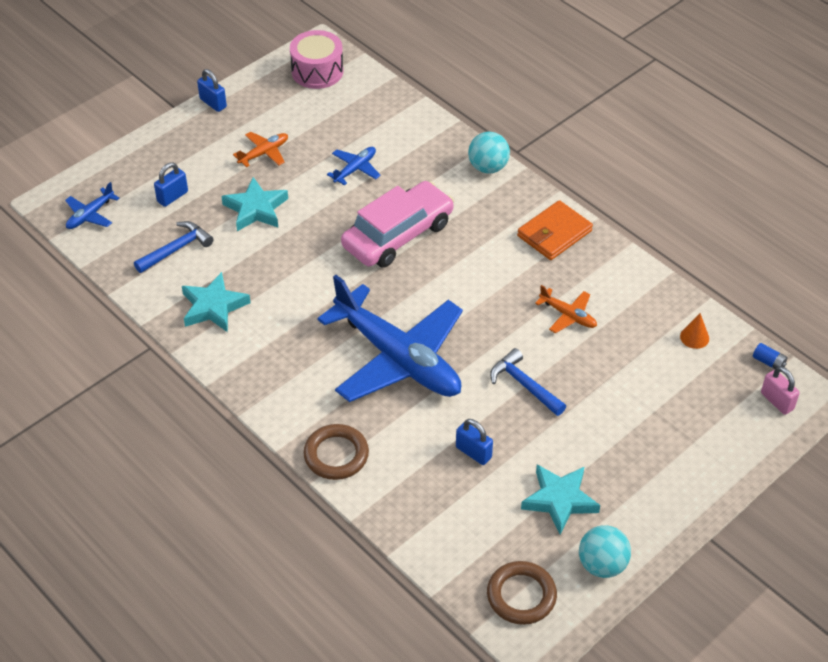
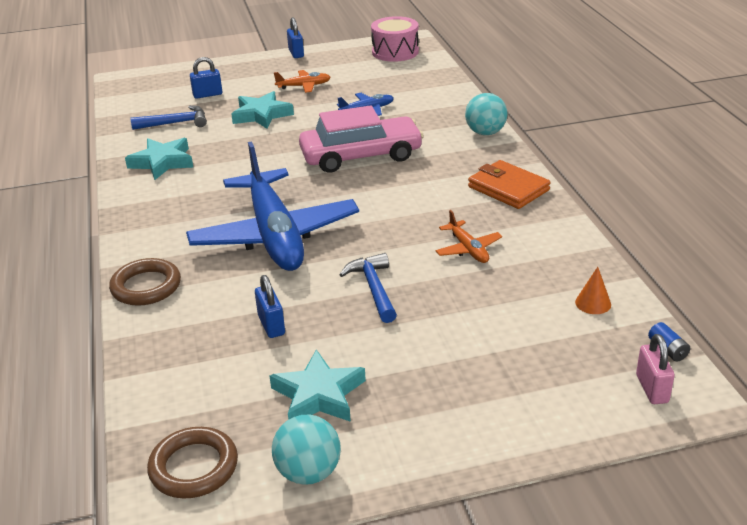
camera: 30 degrees right, 15 degrees down
blue plane [65,182,119,229] -> none
orange wallet [517,200,593,260] -> orange wallet turned 60 degrees clockwise [468,160,551,209]

